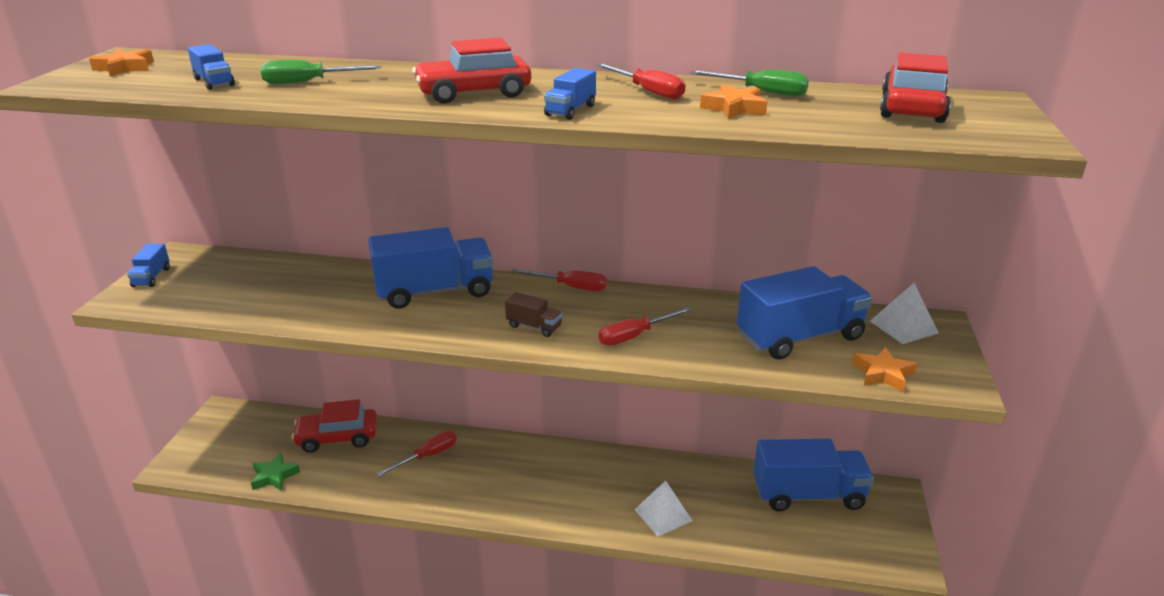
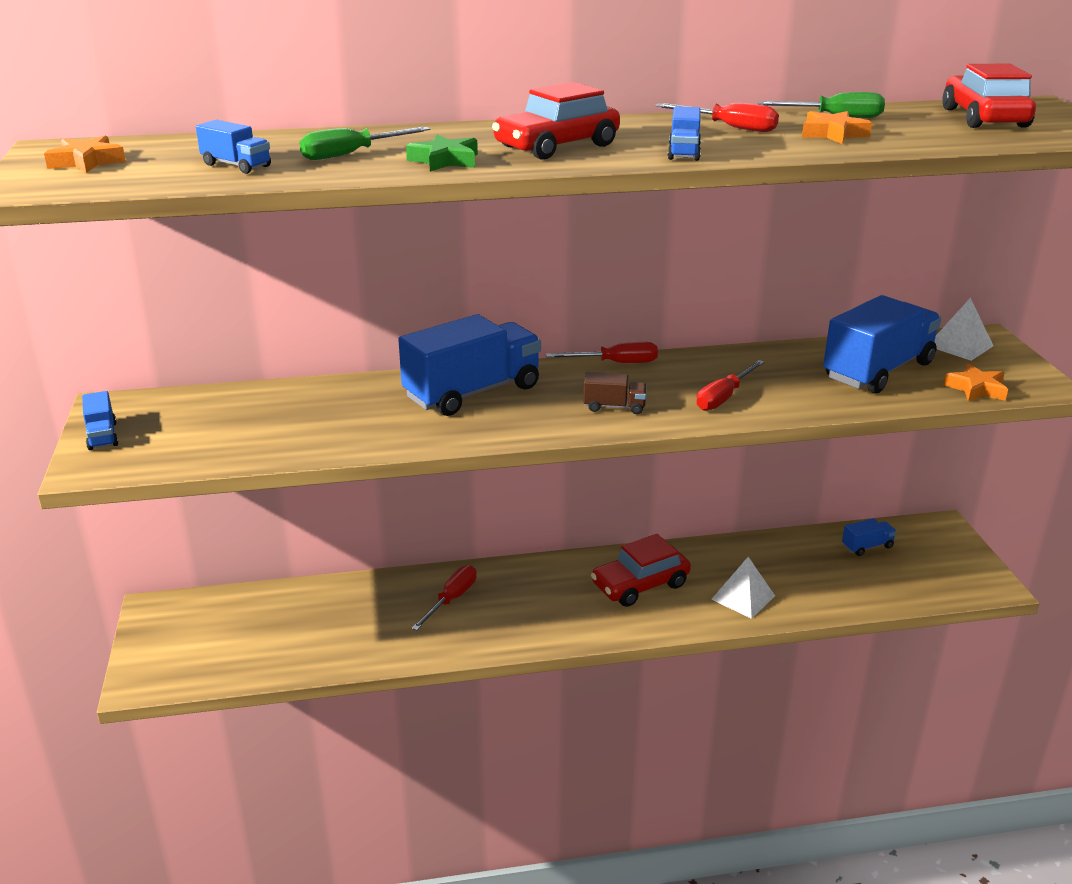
camera: 20 degrees left, 0 degrees up
green star [251,453,300,491] -> green star moved to [406,135,478,172]
red car [292,399,377,453] -> red car moved to [591,534,691,607]
blue truck [753,439,874,511] -> blue truck [842,518,897,556], size x0.44

